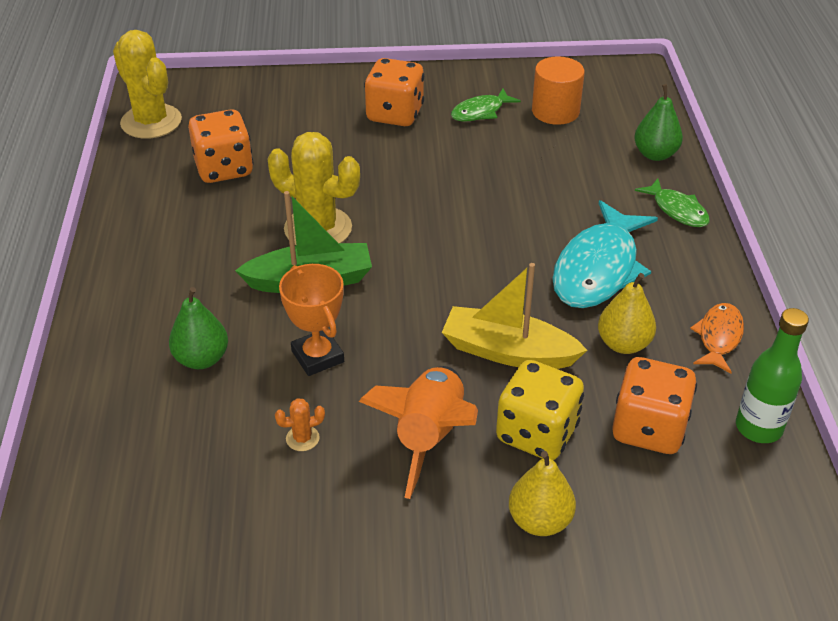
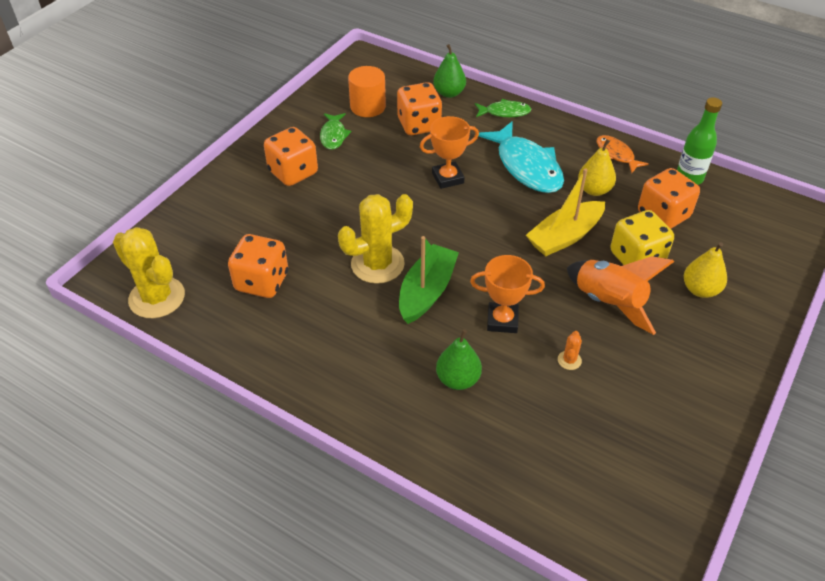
camera: 55 degrees left, 5 degrees up
yellow cactus [113,30,182,139] -> yellow cactus turned 45 degrees clockwise [113,227,185,318]
none -> orange dice [397,82,442,135]
none -> orange trophy [420,116,479,189]

